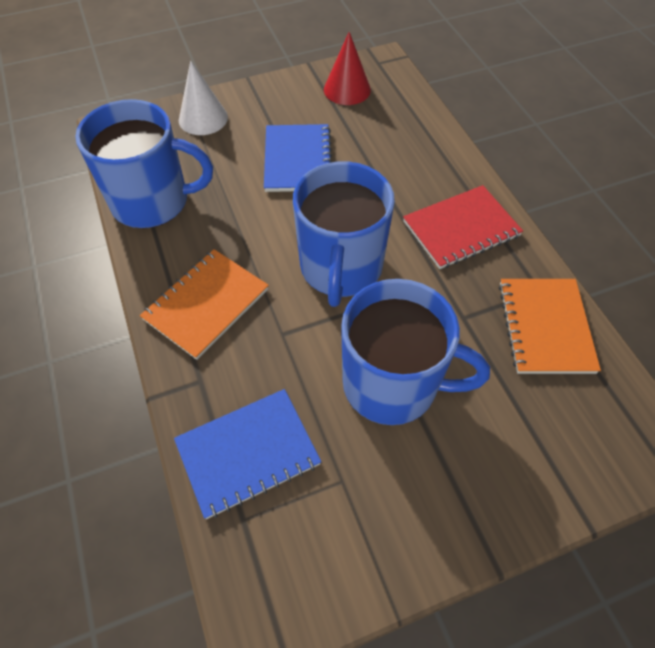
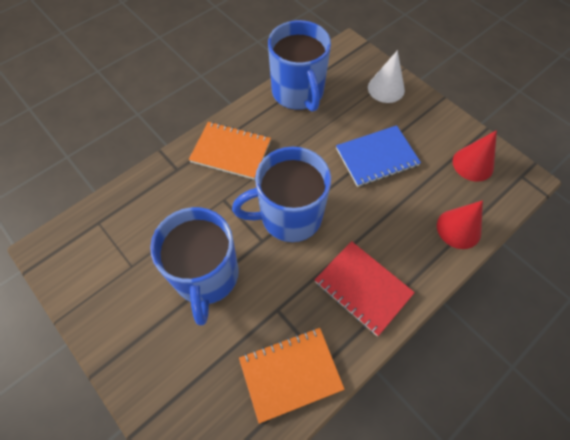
camera: 70 degrees right, 5 degrees up
blue notebook [174,389,321,519] -> none
none -> red cone [437,200,483,249]

